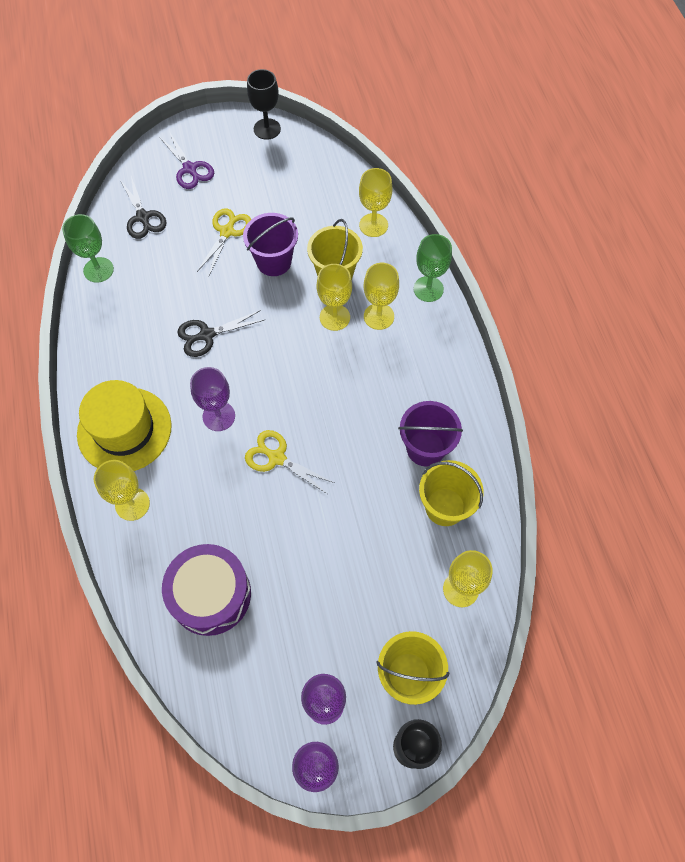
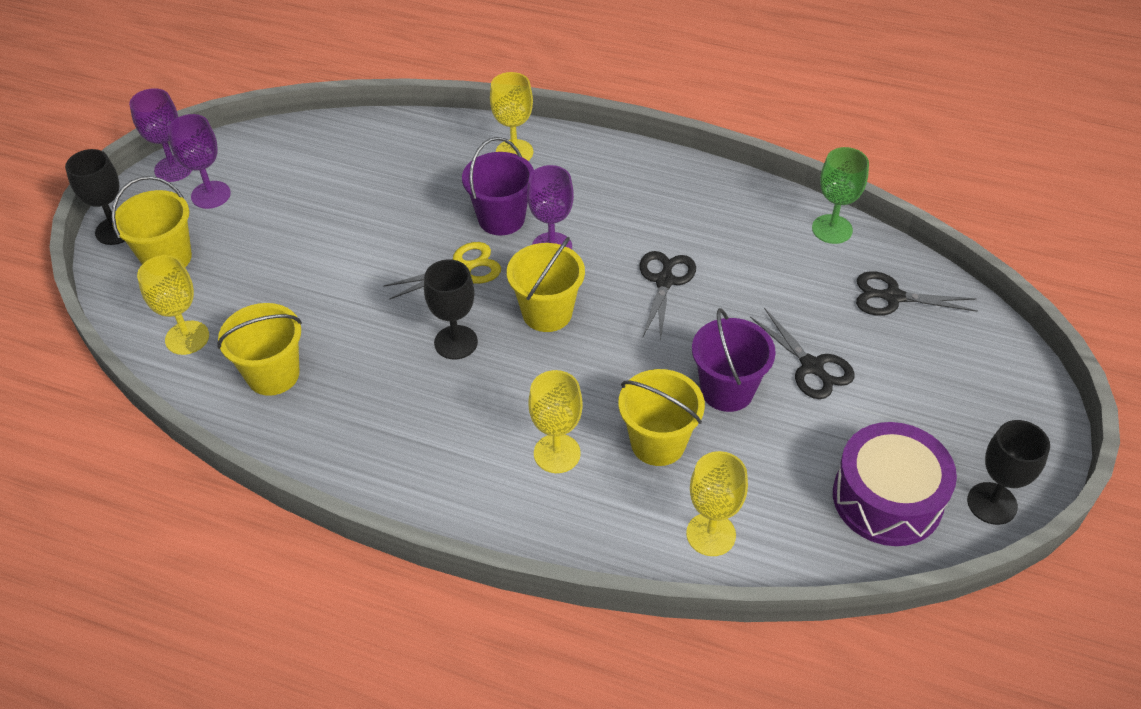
camera: 125 degrees right, 15 degrees down
yellow hat [77,380,172,471] -> none
purple scissors [159,133,214,189] -> none
purple drum [162,544,251,636] -> purple drum moved to [833,422,957,546]
yellow scissors [197,209,251,275] -> black scissors [750,308,855,399]
yellow goblet [317,264,352,331] -> none
purple bucket [398,401,463,467] -> purple bucket moved to [462,137,534,235]
green goblet [413,234,452,302] -> none
none -> black goblet [424,259,478,359]
none -> yellow bucket [507,237,585,332]

